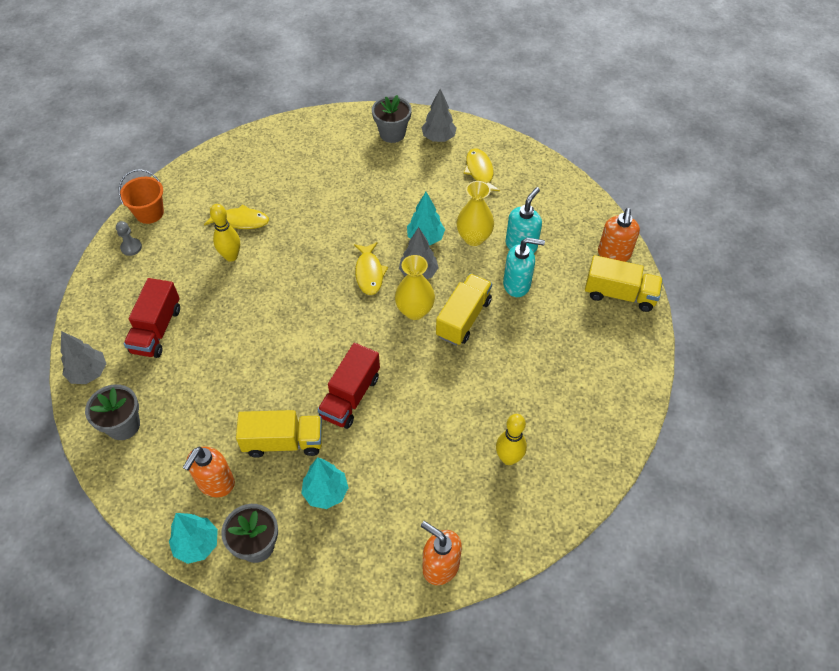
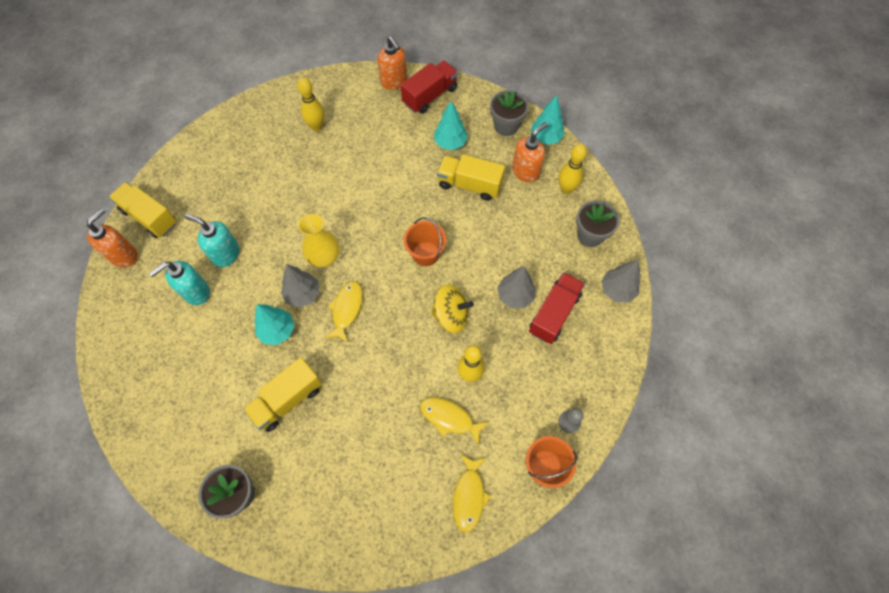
camera: 160 degrees left, 10 degrees up
red truck [317,343,380,429] -> red truck moved to [400,61,458,114]
grey tree [421,89,457,142] -> grey tree moved to [497,266,536,308]
yellow truck [436,274,492,345] -> yellow truck moved to [243,357,322,432]
yellow vase [456,181,494,246] -> none
yellow fish [464,148,500,191] -> yellow fish moved to [453,455,491,533]
none -> orange bucket [404,217,447,266]
none -> yellow spinning top [431,285,474,333]
none -> yellow bowling pin [559,144,587,194]

